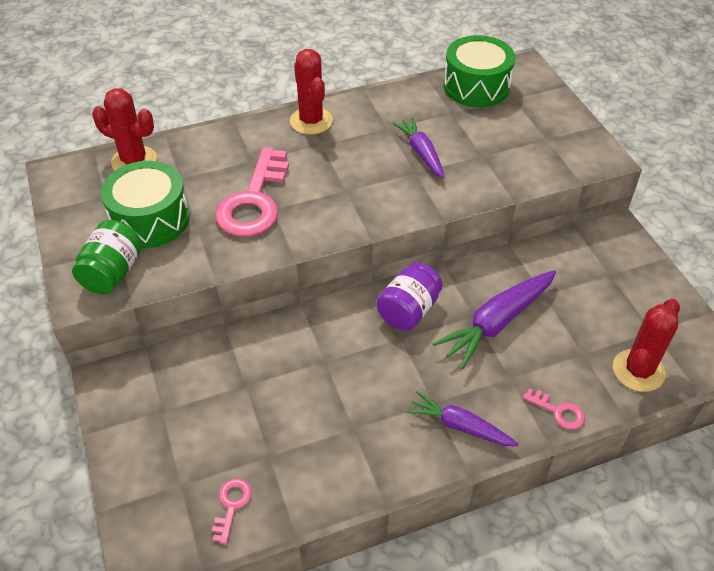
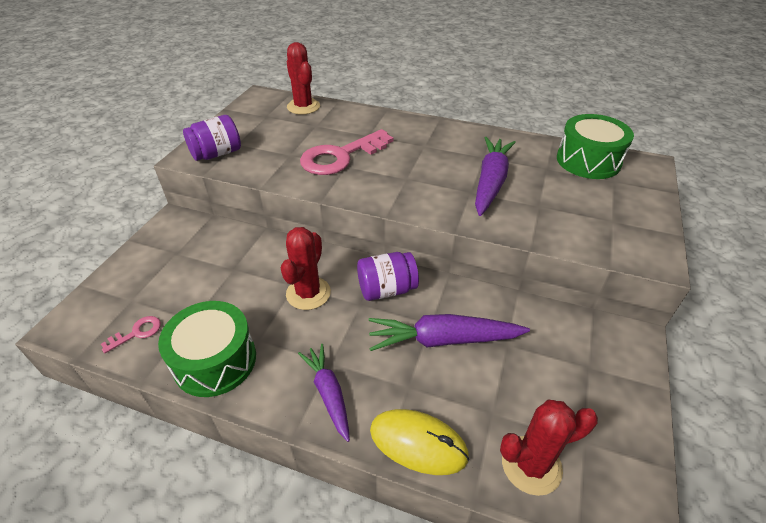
camera: 40 degrees right, 5 degrees down
green jar [72,220,142,294] -> purple jar [183,115,241,161]
green drum [101,161,190,248] -> green drum moved to [158,301,256,397]
red cactus [290,49,333,135] -> red cactus moved to [281,227,331,310]
purple carrot [393,117,445,179] -> purple carrot [475,137,516,216], size x1.56
pink key [523,388,585,429] -> yellow mouse [370,409,469,475]

